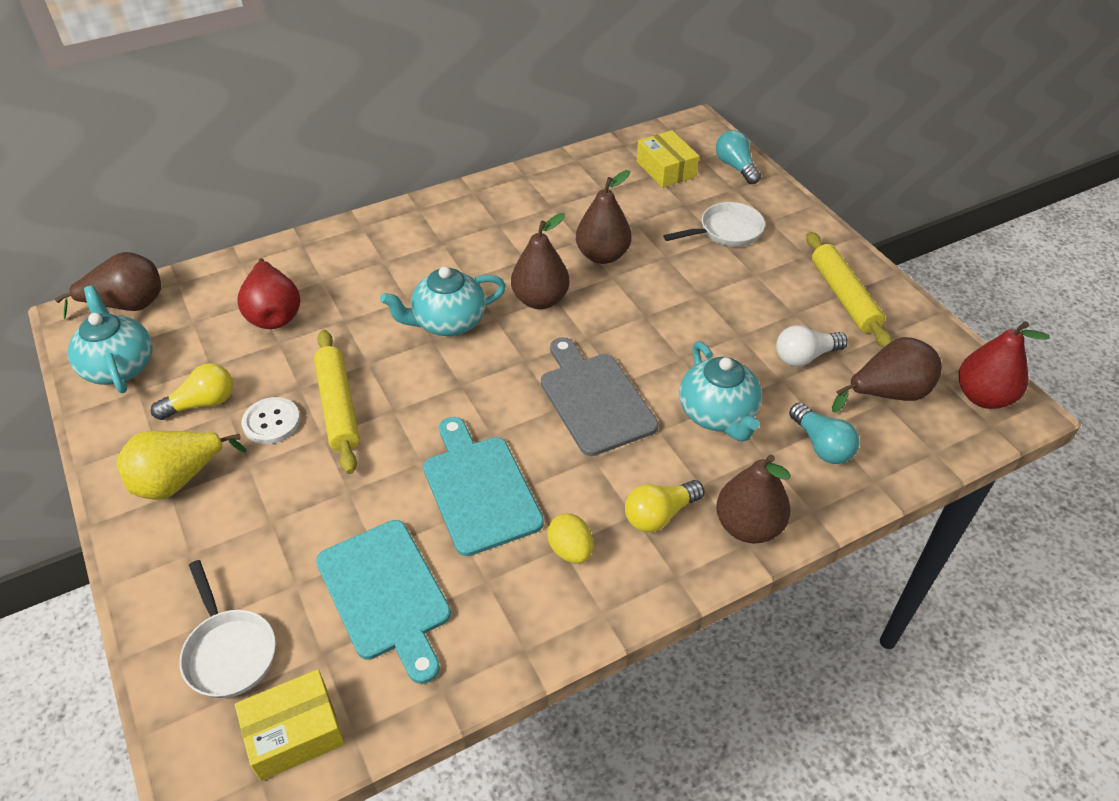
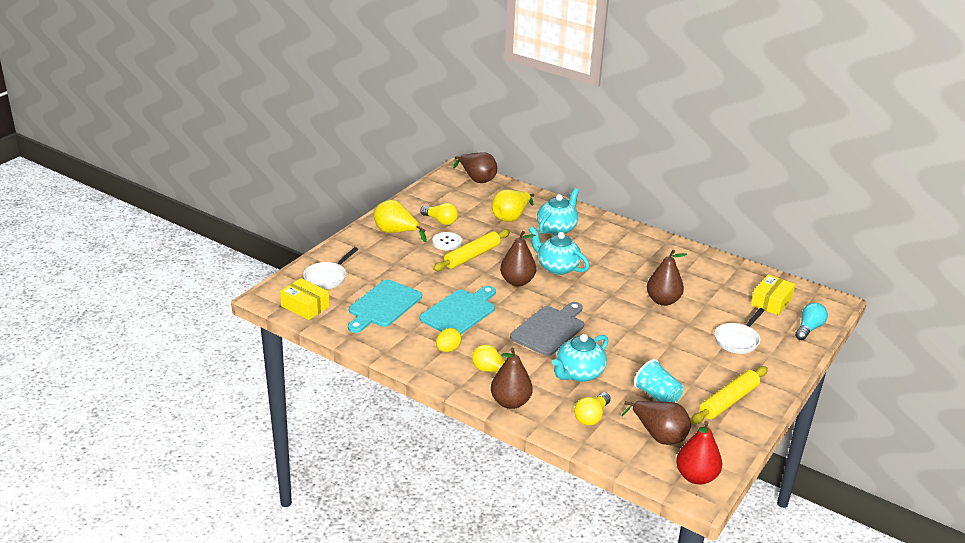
camera: 60 degrees right, 15 degrees down
turquoise teapot [68,286,152,393] -> turquoise teapot moved to [537,188,579,235]
red pear [238,258,301,329] -> yellow pear [492,190,534,222]
brown pear [511,213,569,309] -> brown pear moved to [500,231,536,286]
white pan [663,202,765,247] -> white pan turned 90 degrees clockwise [715,308,765,354]
white light bulb [776,325,848,367] -> turquoise cup [634,359,684,403]
turquoise light bulb [789,402,860,464] -> yellow light bulb [574,392,611,426]

